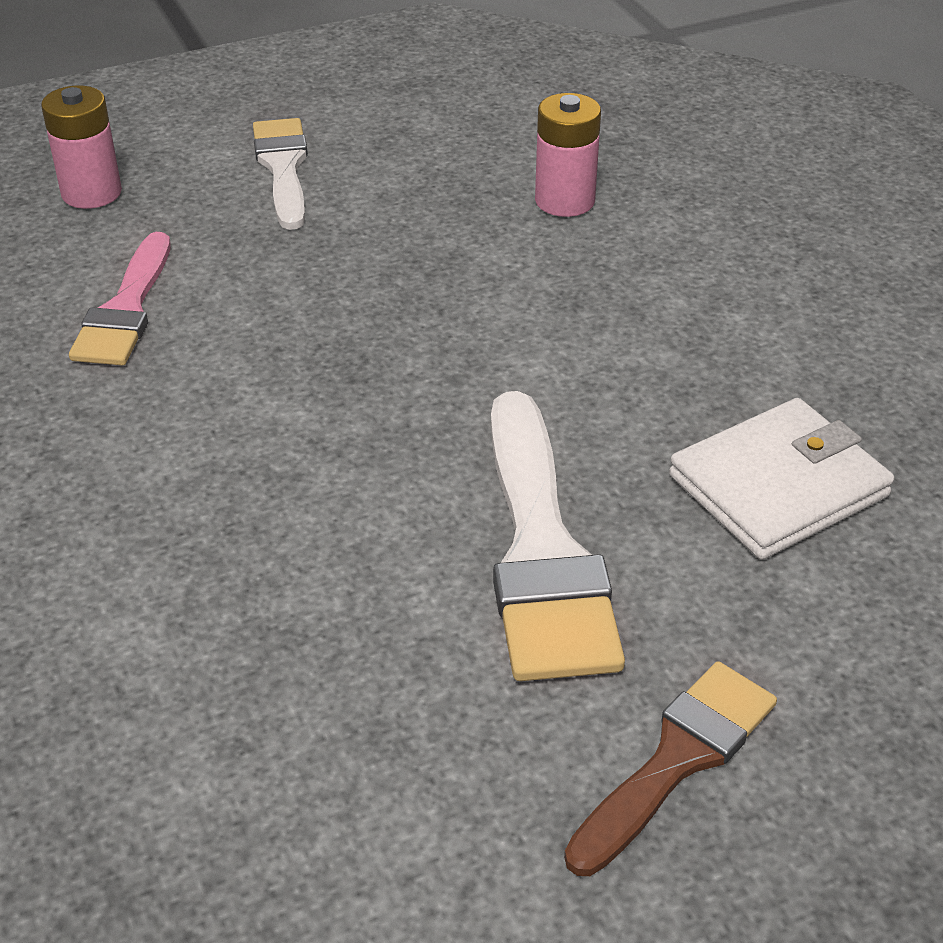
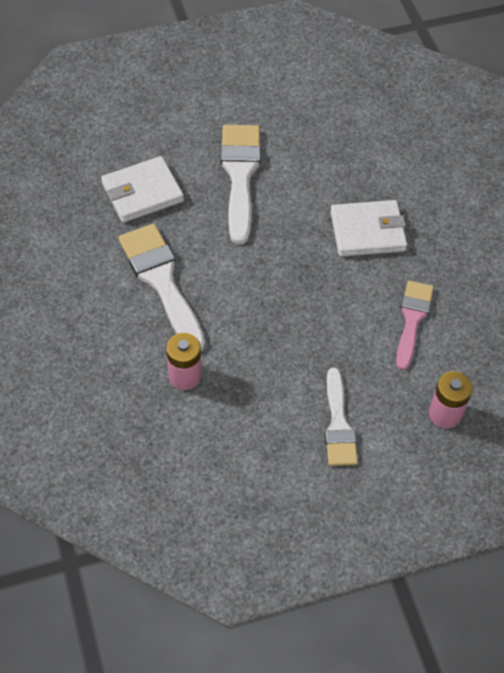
camera: 175 degrees left, 15 degrees up
brown brush [564,661,777,876] -> none
none -> white brush [118,223,205,351]
none -> white wallet [330,200,407,257]

